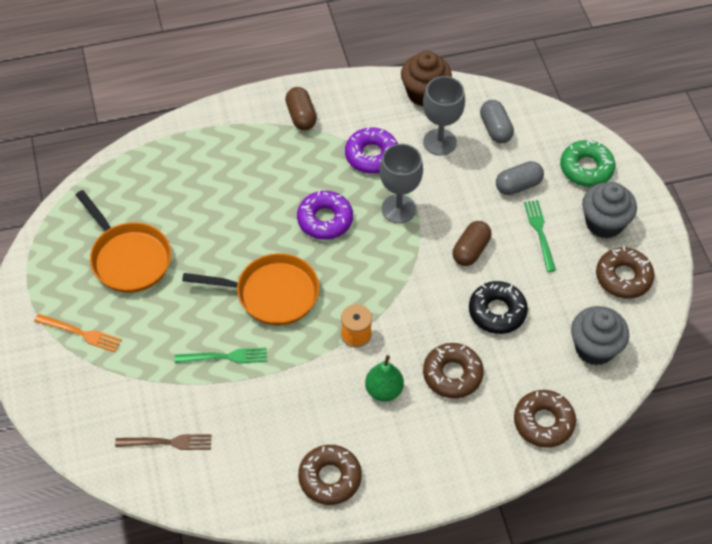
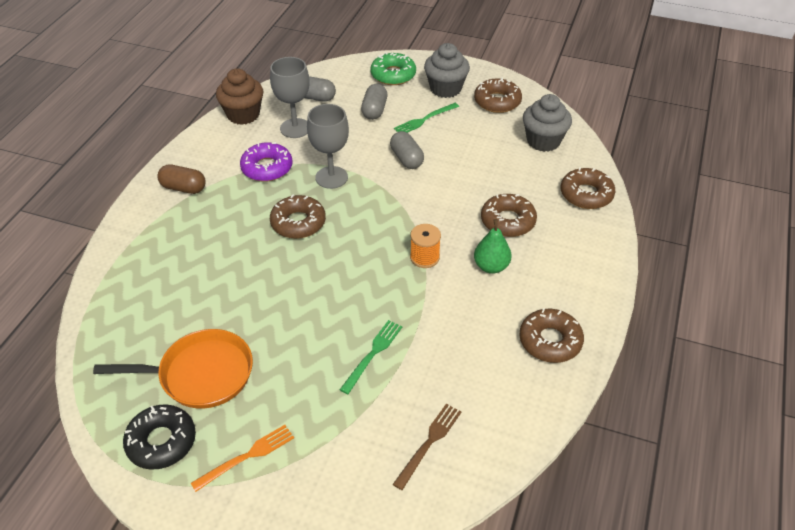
camera: 55 degrees left, 10 degrees down
orange pan [182,253,319,325] -> none
purple donut [297,191,353,239] -> brown donut [270,194,326,239]
brown capsule [453,221,491,266] -> grey capsule [390,131,424,169]
black donut [469,281,528,334] -> black donut moved to [123,404,196,470]
green fork [524,200,556,272] -> green fork turned 60 degrees counterclockwise [394,103,459,133]

